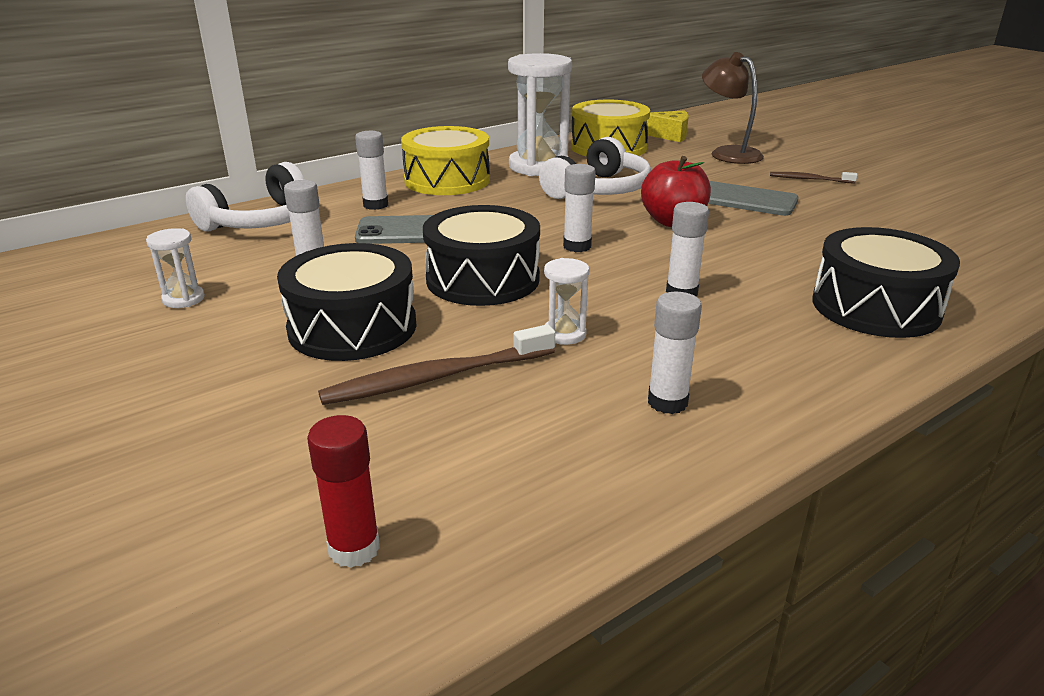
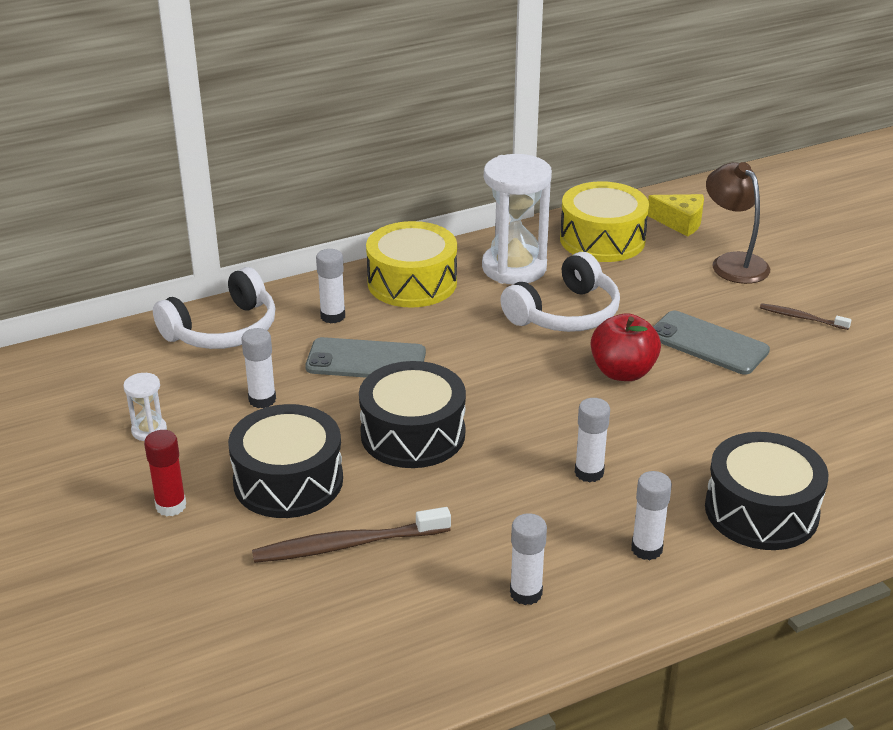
camera: 10 degrees right, 5 degrees up
red glue stick [307,415,380,568] -> red glue stick moved to [144,430,186,517]
white hourglass [544,258,589,345] -> none
white glue stick [563,164,596,252] -> white glue stick moved to [631,471,672,560]

